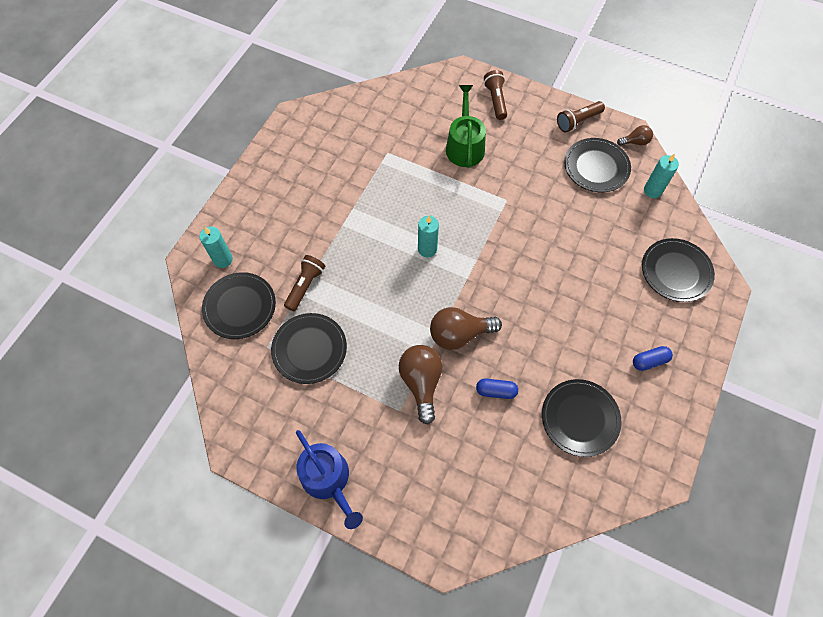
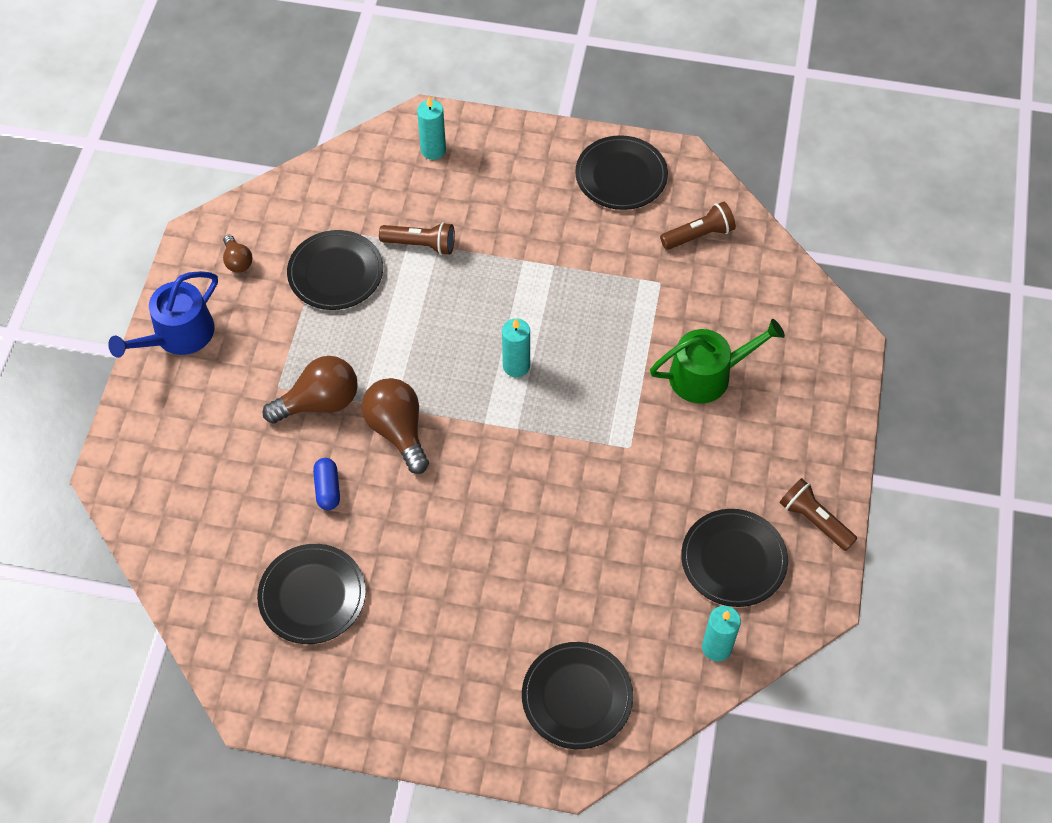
camera: 75 degrees right, 5 degrees down
black plate [202,272,276,339] -> black plate moved to [575,135,668,210]
brown flashlight [484,70,507,120] -> brown flashlight moved to [660,202,736,250]
brown light bulb [617,125,653,146] -> brown light bulb moved to [223,235,252,273]
blue capsule [633,346,673,371] -> none

